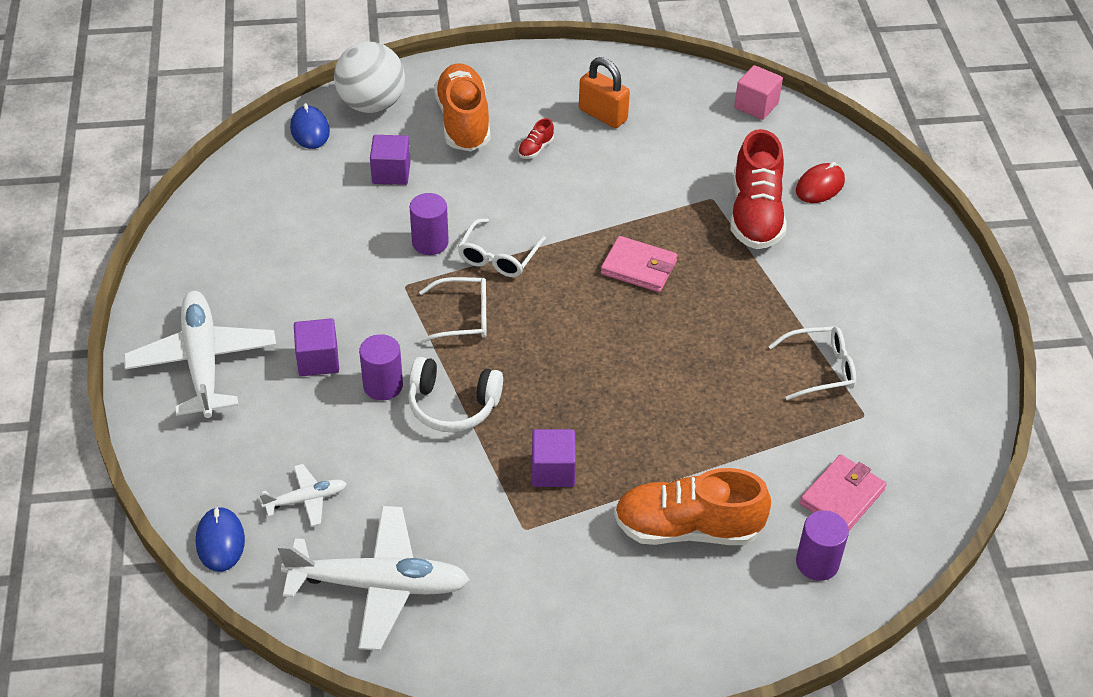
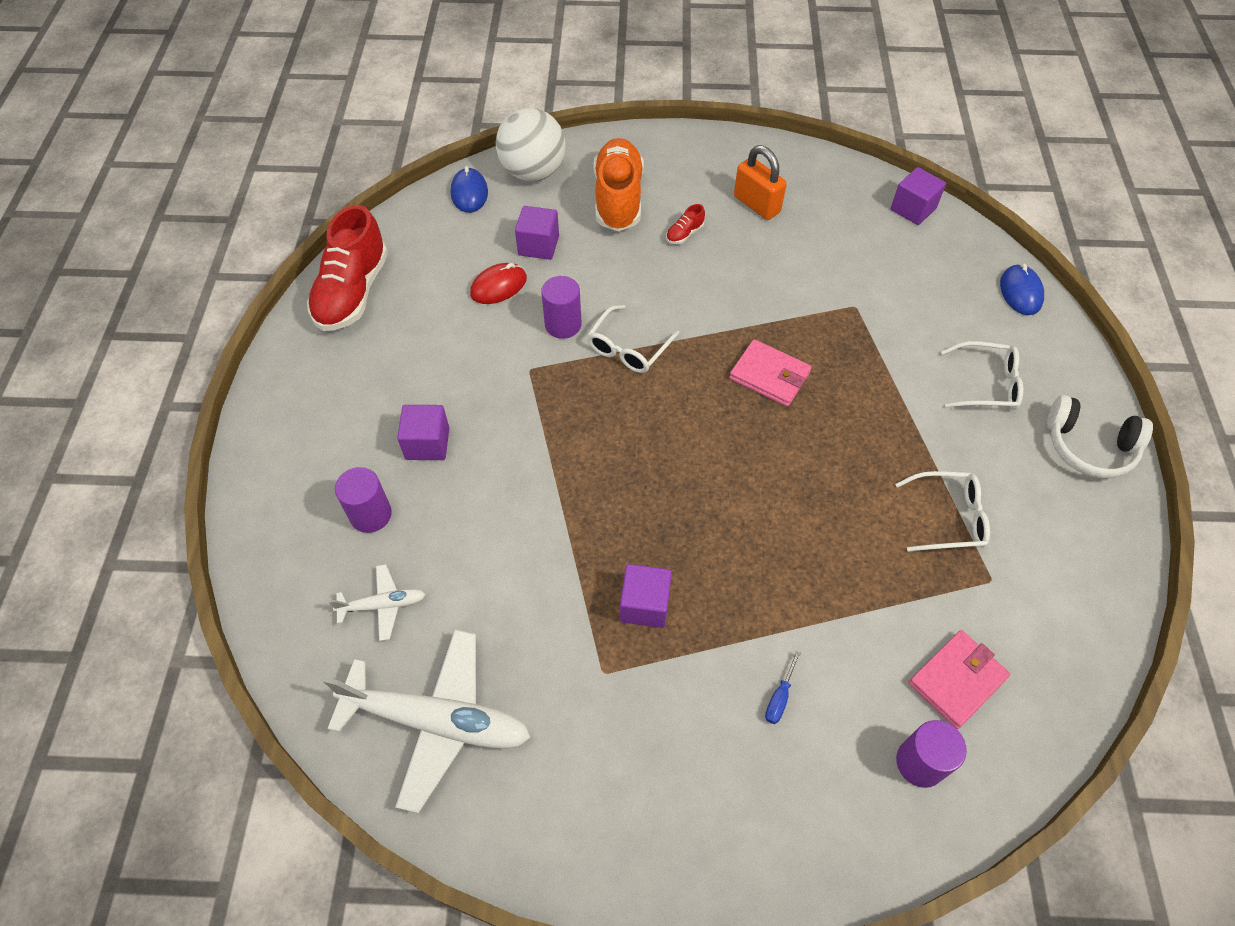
camera: 10 degrees right, 10 degrees up
white plane [124,291,276,418] -> none
blue mouse [196,507,245,572] -> blue mouse moved to [1000,263,1044,315]
purple cylinder [359,334,403,400] -> purple cylinder moved to [335,467,392,533]
white headphones [408,357,503,432] -> white headphones moved to [1047,395,1153,478]
white glasses [418,277,487,344] -> white glasses moved to [941,341,1023,410]
orange shoe [614,468,771,545] -> blue screwdriver [765,651,801,724]
red shoe [731,129,786,249] -> red shoe moved to [307,205,388,331]
pink cube [734,65,783,120] -> purple cube [891,167,946,225]
red mouse [796,162,845,203] -> red mouse moved to [470,263,527,304]

